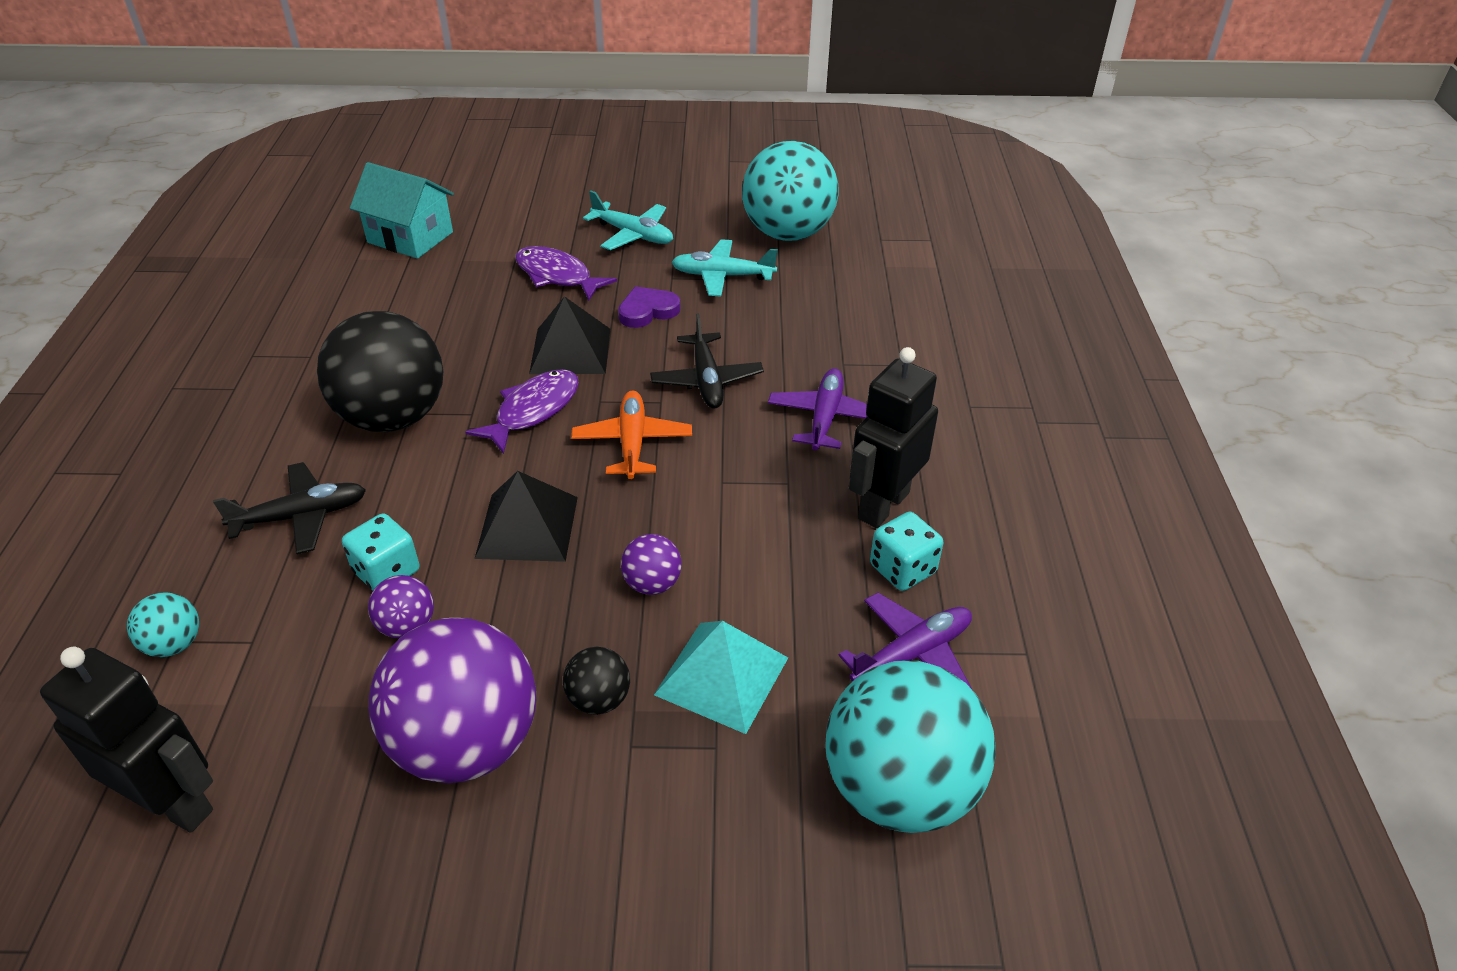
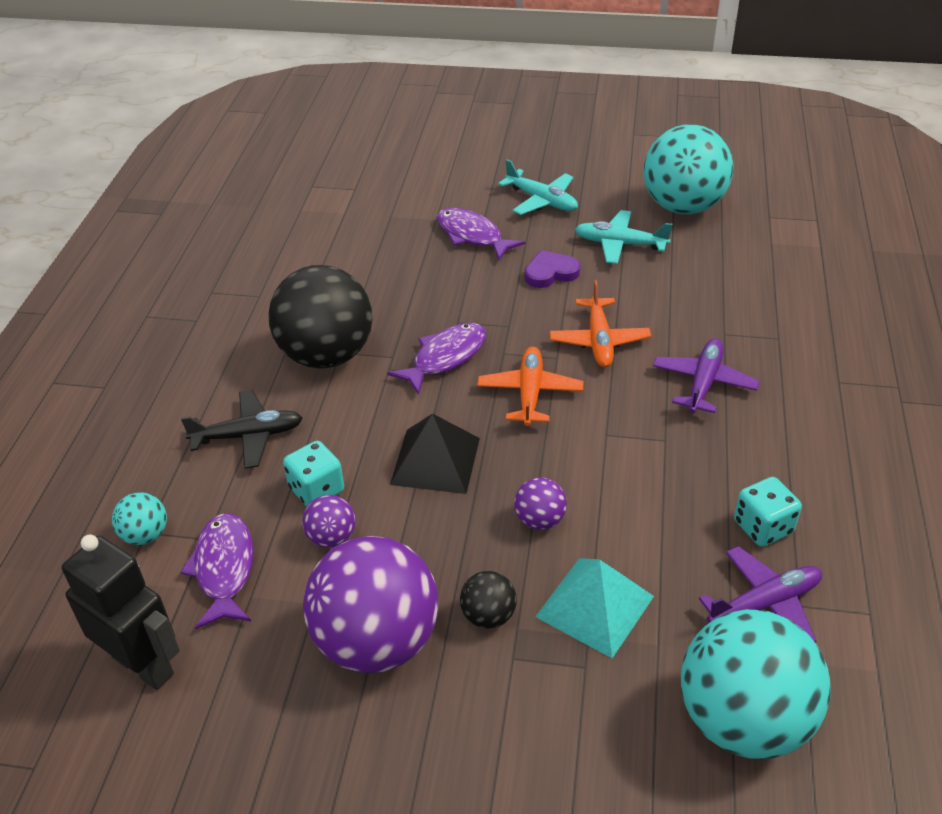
camera: 10 degrees right, 0 degrees up
turquoise house [350,162,454,259] -> none
black pyramid [529,296,610,374] -> none
black plane [650,313,764,408] -> orange plane [550,280,651,367]
black robot [849,347,938,528] -> none
none -> purple fish [180,513,254,629]

